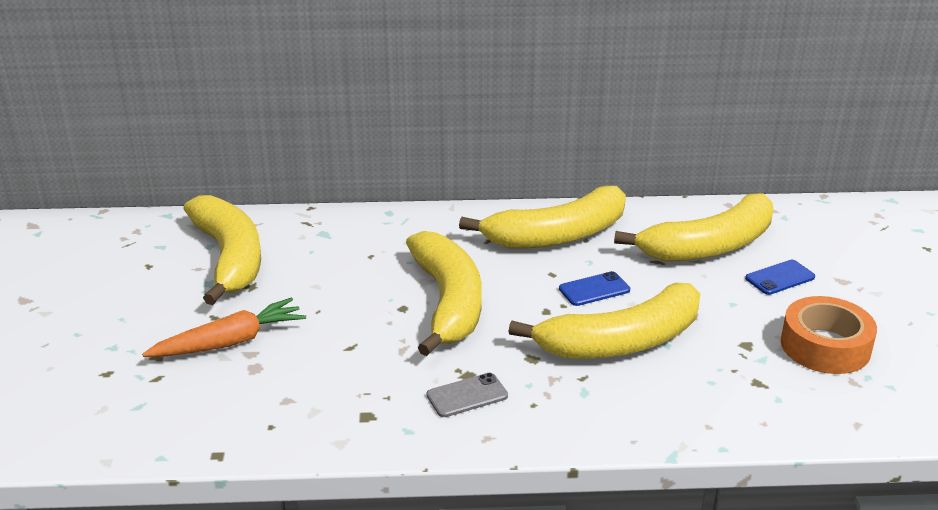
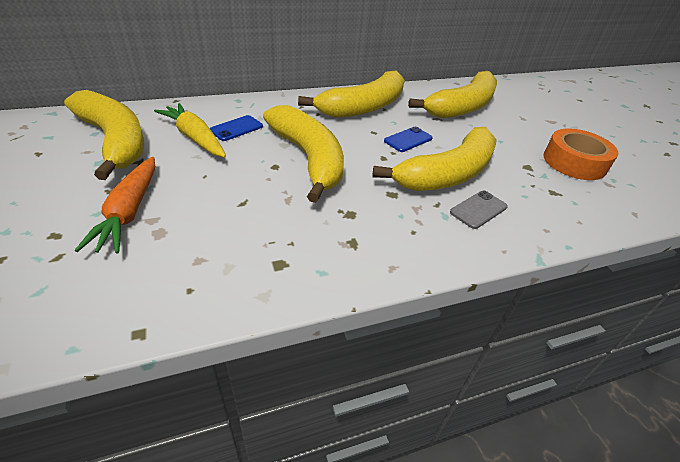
camera: 20 degrees left, 10 degrees up
orange carrot [142,297,306,357] -> orange carrot turned 135 degrees clockwise [75,157,155,253]
grey phone [426,373,508,417] -> grey phone moved to [450,191,508,229]
blue phone [745,260,815,295] -> blue phone moved to [210,115,263,141]
none -> yellow carrot [154,103,226,157]

